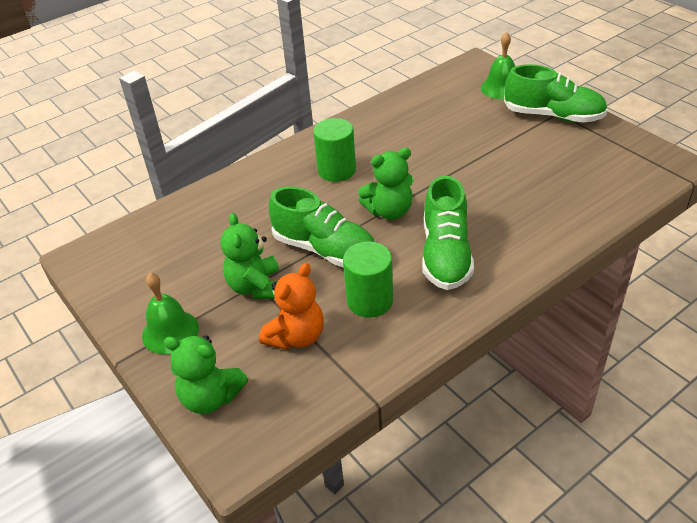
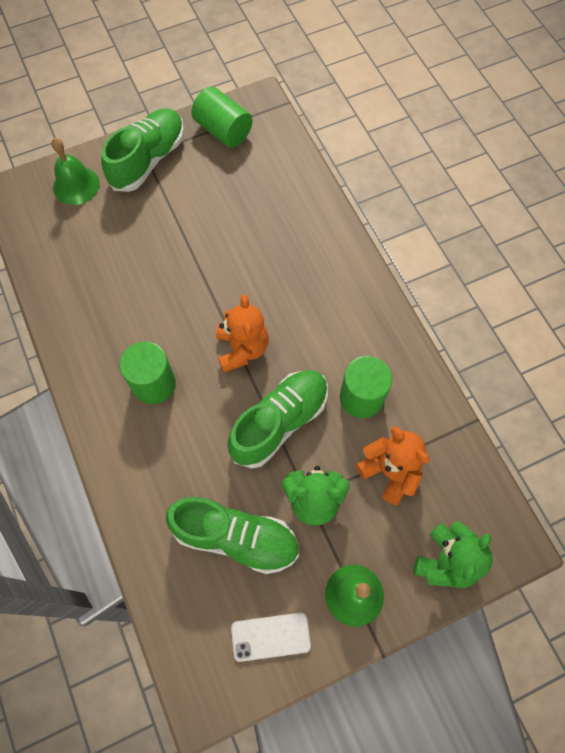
camera: 80 degrees left, 25 degrees up
green teddy bear [358,148,414,220] -> orange teddy bear [216,294,269,373]
green shoe [422,176,474,290] -> green shoe moved to [166,497,299,574]
none -> green cylinder [191,87,253,148]
none -> white phone [231,613,311,662]

